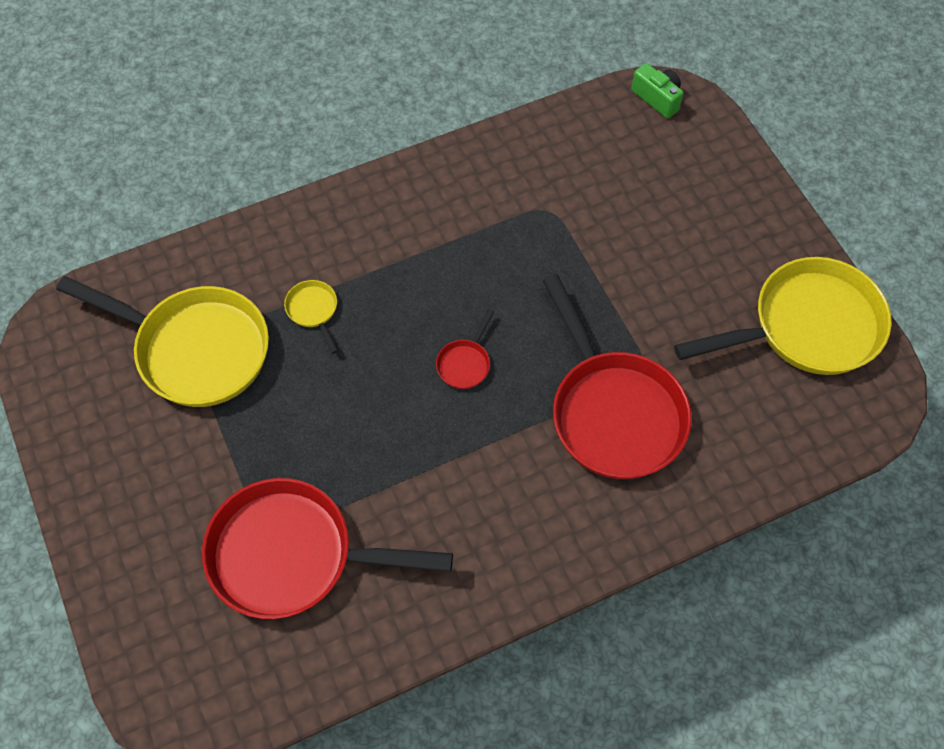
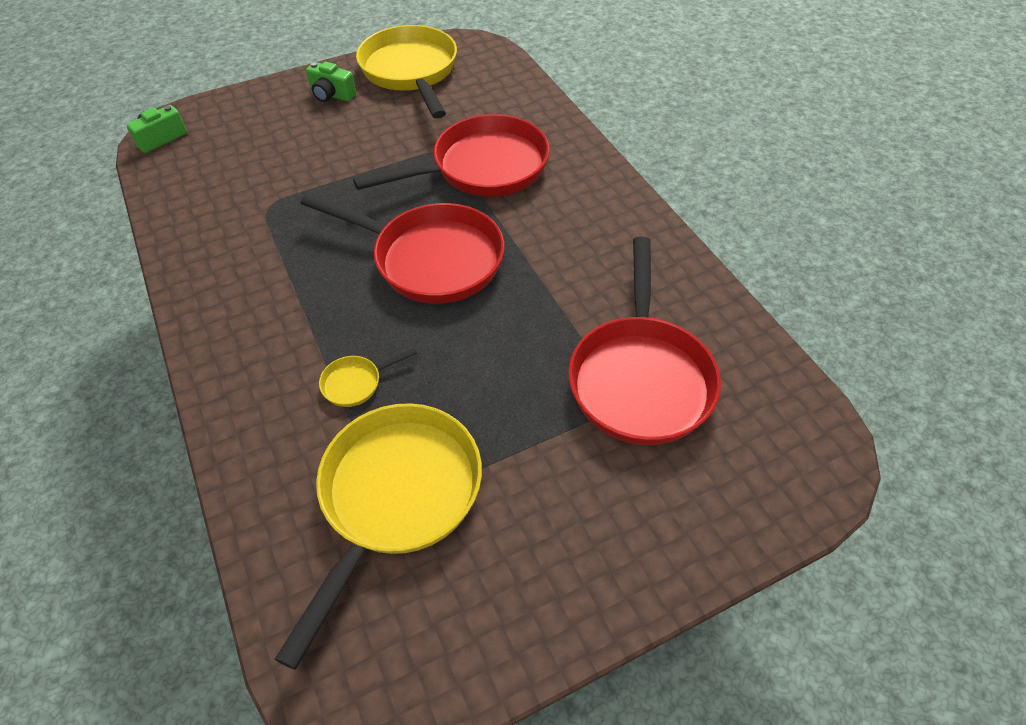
camera: 90 degrees left, 10 degrees down
red pan [436,309,494,389] -> red pan [300,193,504,304], size x2.46
none -> green camera [306,62,356,102]

